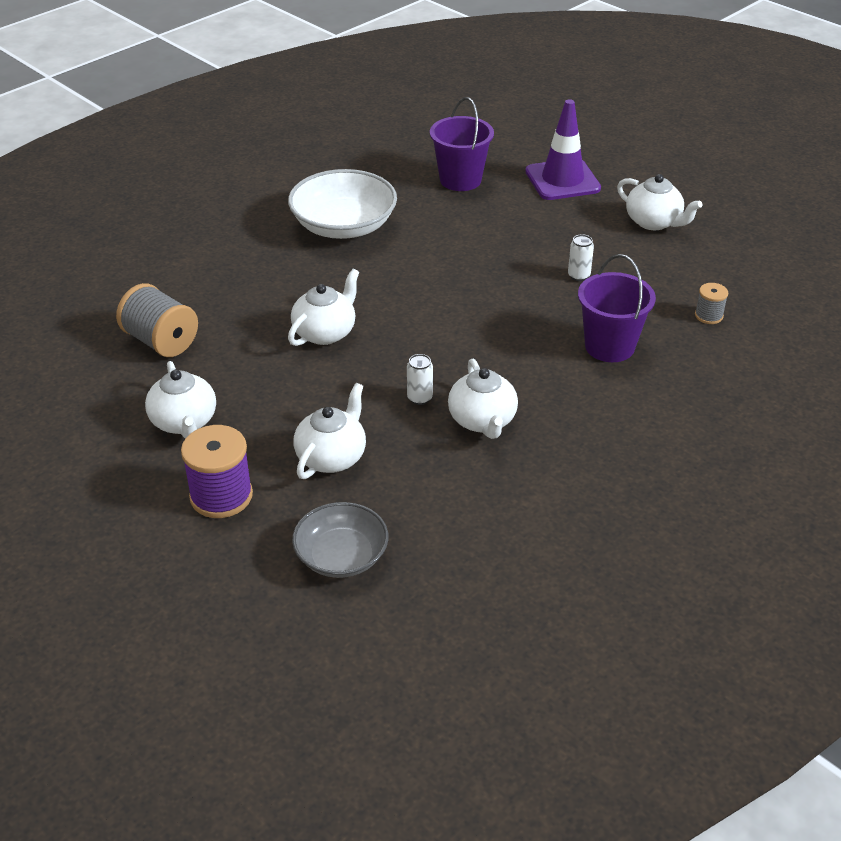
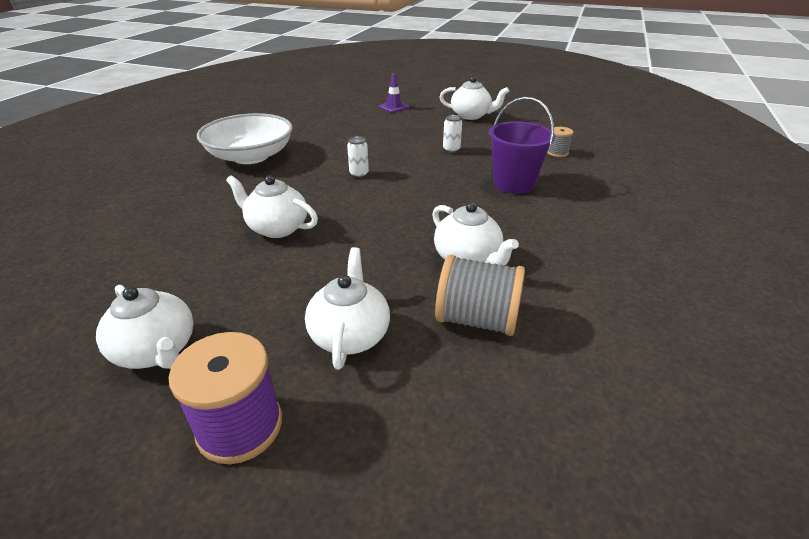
camera: 25 degrees left, 5 degrees down
grey spool [116,283,198,357] -> grey spool moved to [435,255,525,336]
white teapot [288,269,359,346] -> white teapot turned 75 degrees counterclockwise [226,175,318,238]
grey bowl [292,502,388,578] -> none
white can [407,354,433,405] -> white can moved to [347,136,369,178]
purple bucket [430,97,494,191] -> none
purple traffic cone [525,99,601,200] -> purple traffic cone [379,73,409,113], size x0.53

